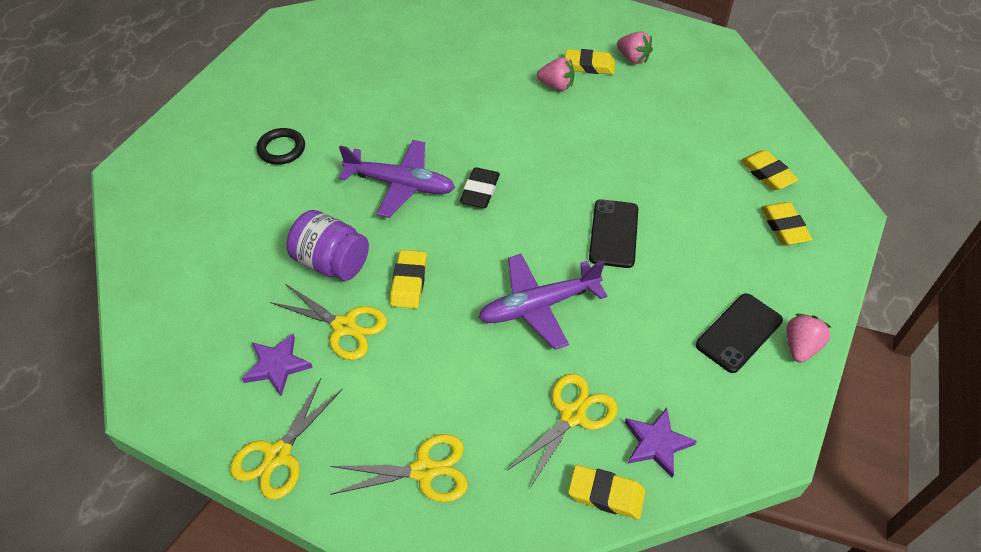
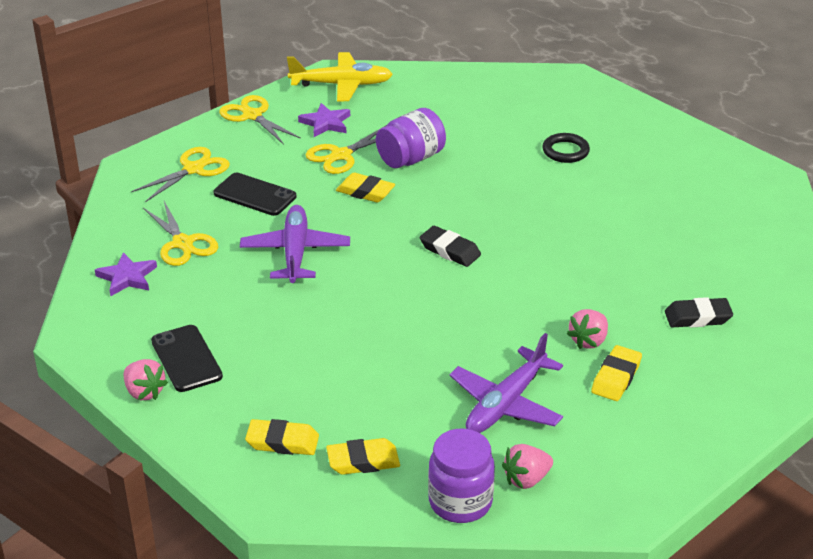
camera: 110 degrees right, 15 degrees down
yellow scissors [330,434,468,502] -> yellow scissors turned 150 degrees counterclockwise [131,147,230,202]
purple plane [339,140,455,218] -> purple plane moved to [450,333,563,433]
yellow eraser [568,465,646,519] -> none
black phone [589,199,638,268] -> black phone moved to [214,173,296,216]
pink strawberry [617,32,653,64] -> pink strawberry moved to [502,444,553,489]
none -> yellow plane [287,52,393,101]
none -> purple jar [428,429,495,523]
none -> black eraser [665,297,733,328]

